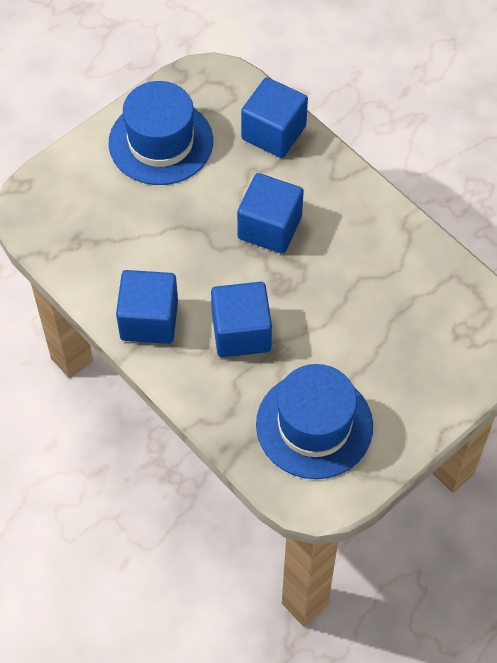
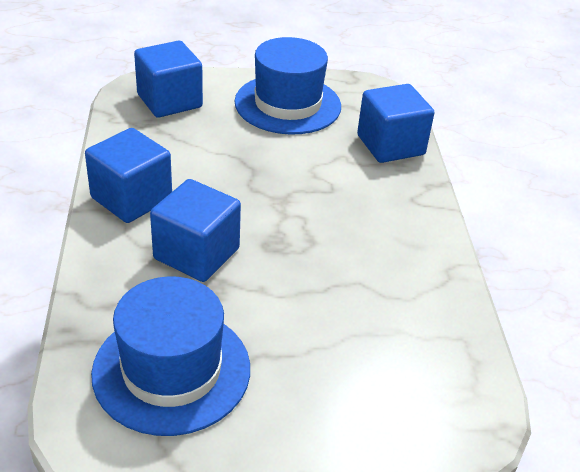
camera: 35 degrees right, 20 degrees down
blue cube [237,173,304,254] -> blue cube moved to [134,41,203,118]

